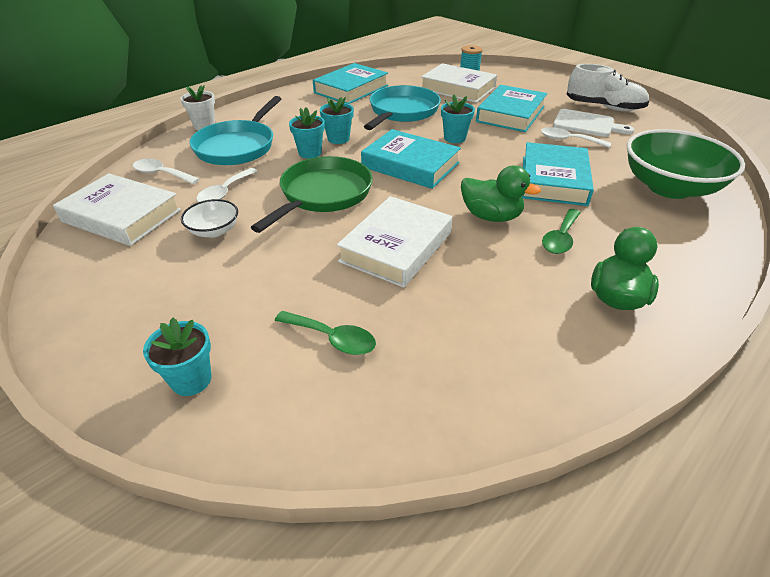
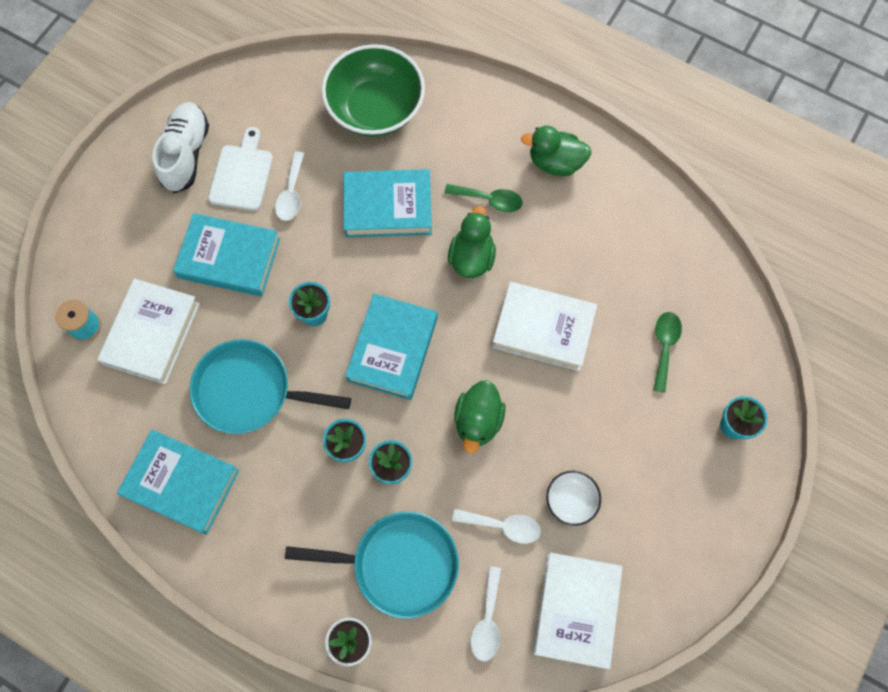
camera: 105 degrees left, 30 degrees up
green pan [251,156,373,233] -> green duck [454,380,506,453]

